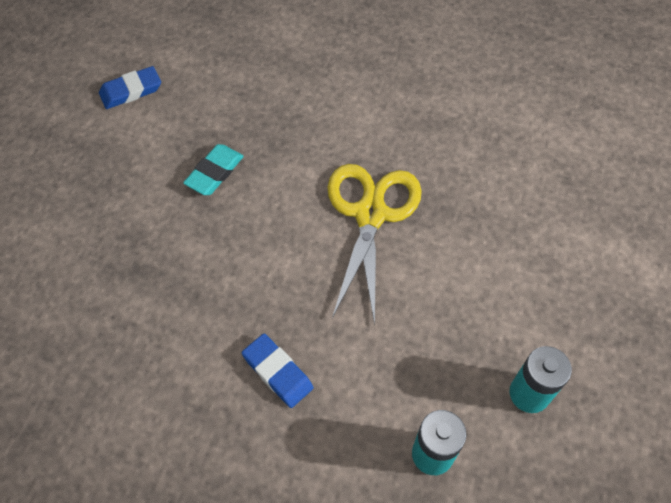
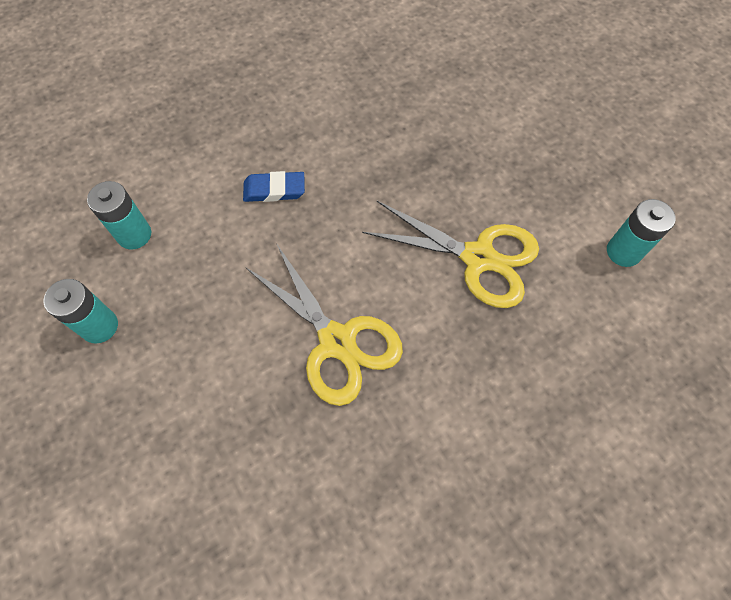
camera: 130 degrees right, 5 degrees up
blue eraser [99,66,161,109] -> turquoise battery [607,199,676,267]
turquoise eraser [183,144,244,195] -> yellow scissors [362,201,539,308]

